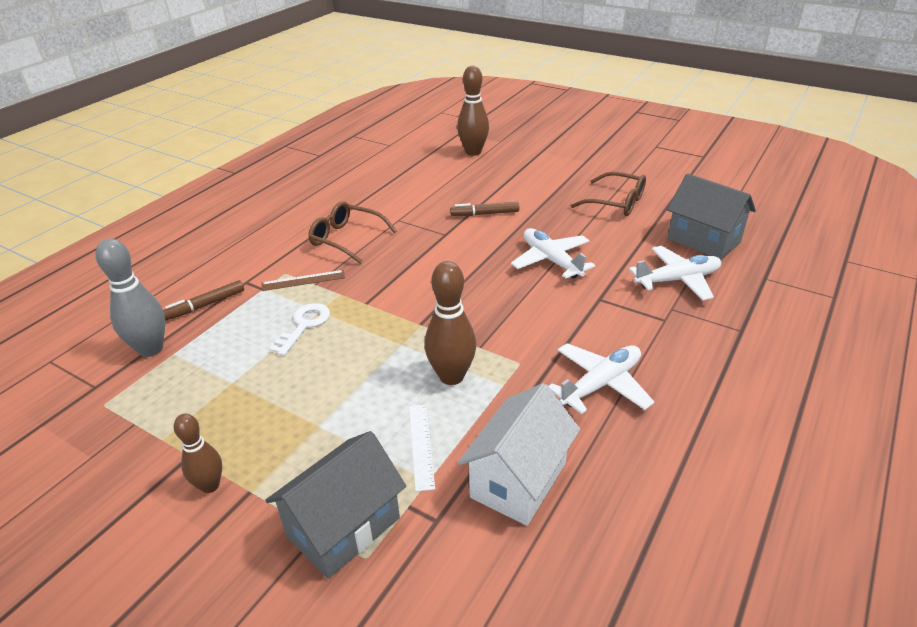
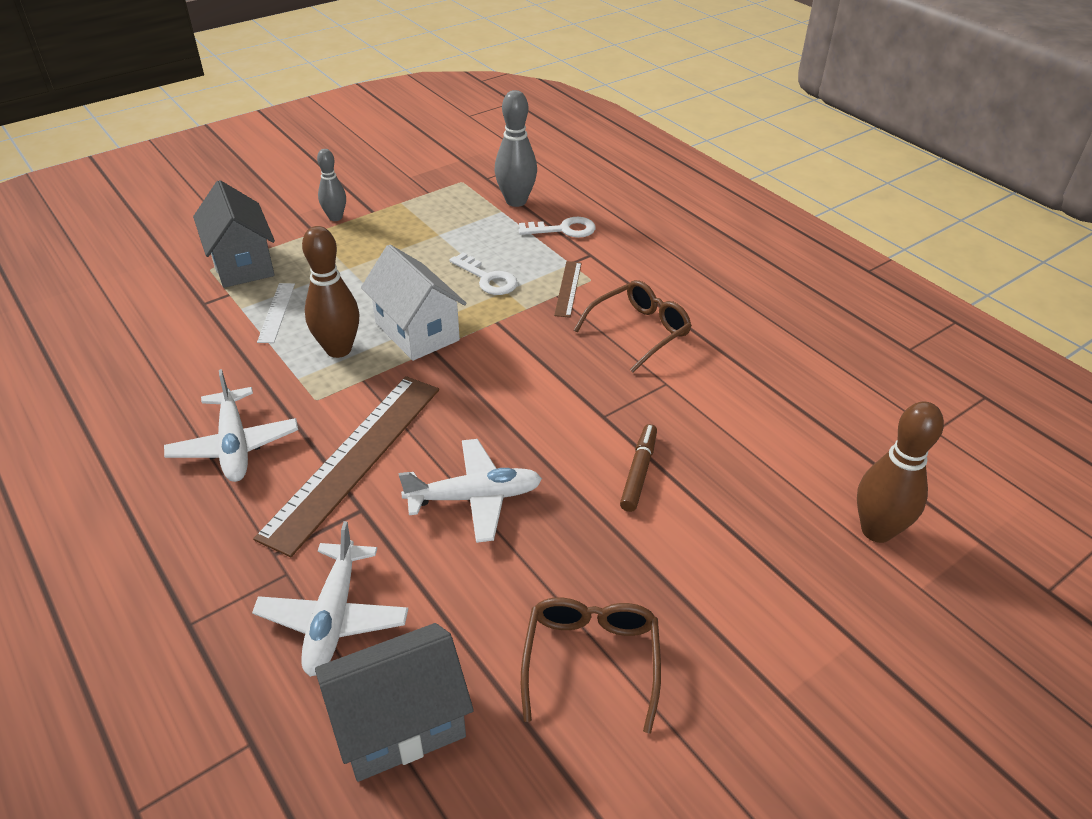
camera: 110 degrees right, 5 degrees up
brown marker [163,280,244,321] -> white key [519,217,596,238]
brown bowling pin [174,414,222,493] -> grey bowling pin [317,149,346,221]
white ruler [409,405,435,492] -> white ruler turned 75 degrees clockwise [257,283,295,343]
white house [458,383,580,526] -> white house moved to [361,244,467,361]
brown glasses [571,172,646,216] -> brown glasses turned 135 degrees clockwise [521,597,661,733]
none -> brown ruler [253,376,439,557]

